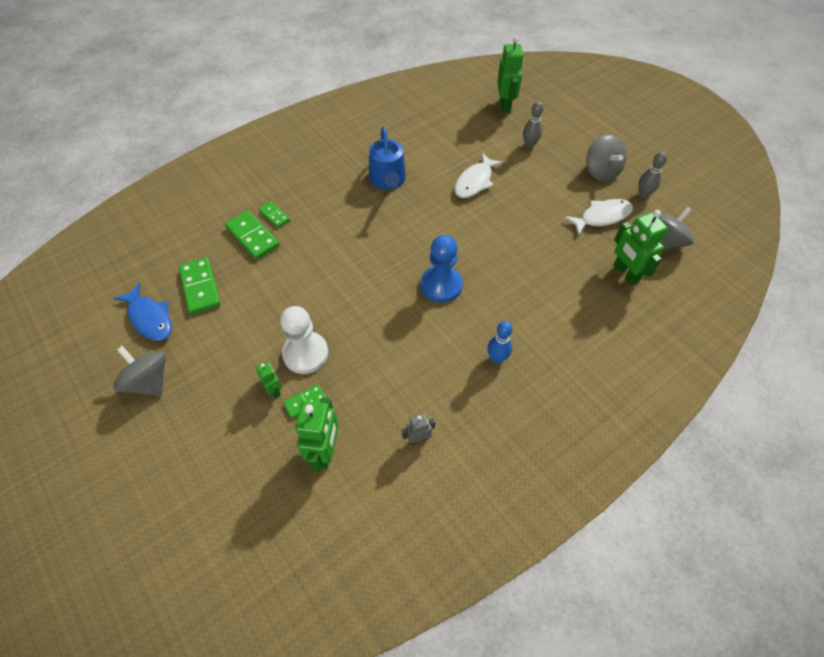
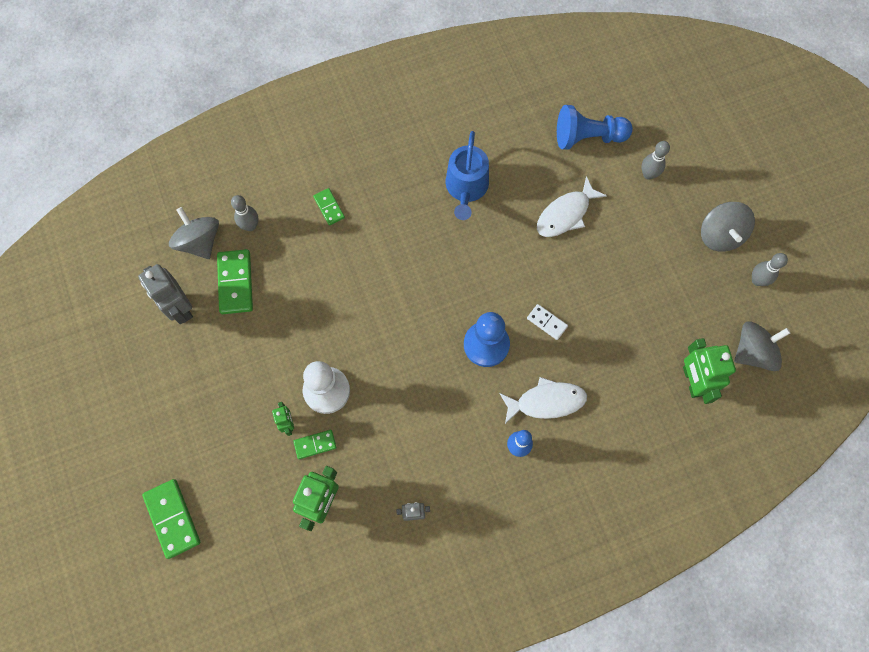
camera: 15 degrees right, 15 degrees up
grey spinning top [113,346,166,396] -> grey spinning top moved to [169,207,219,259]
blue fish [114,282,172,341] -> grey robot [138,264,193,324]
green domino [225,211,280,260] -> green domino moved to [142,479,200,559]
green robot [497,36,524,113] -> none
white fish [564,199,633,236] -> white fish moved to [499,377,587,424]
none -> grey bowling pin [231,195,258,231]
none -> white domino [527,304,568,340]
none -> blue pawn [557,105,633,150]

